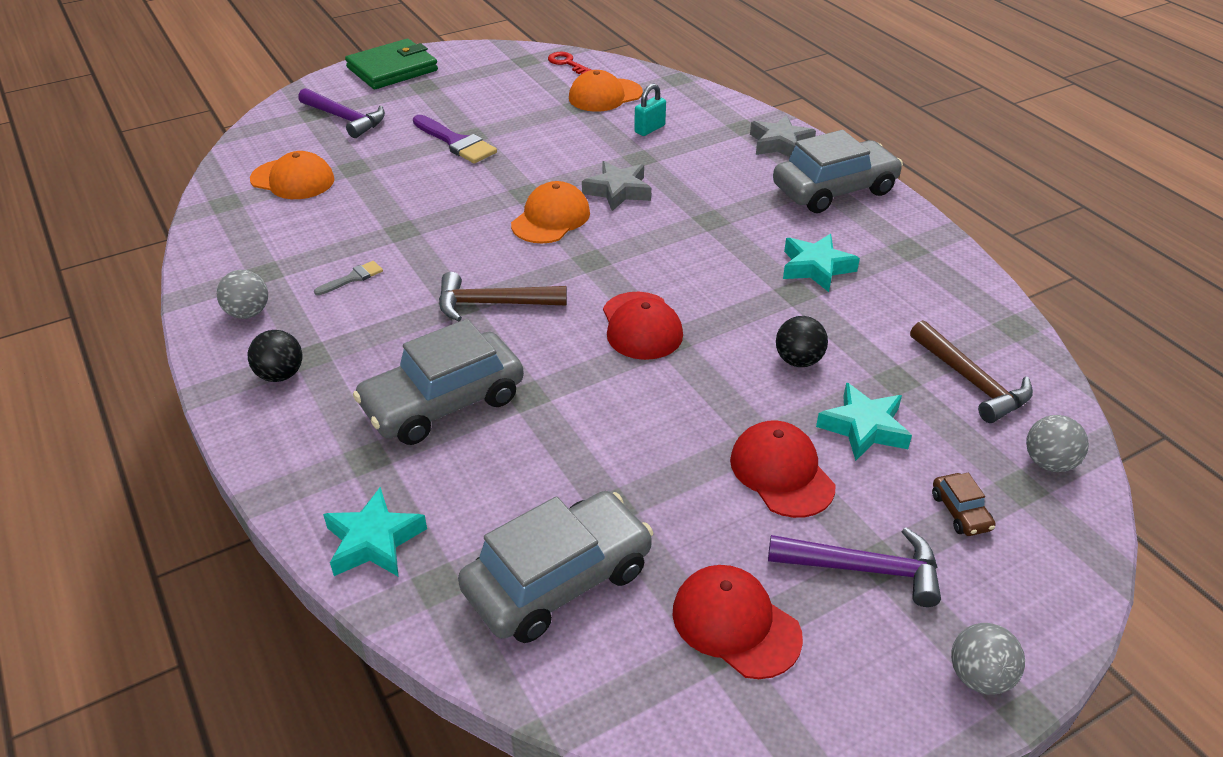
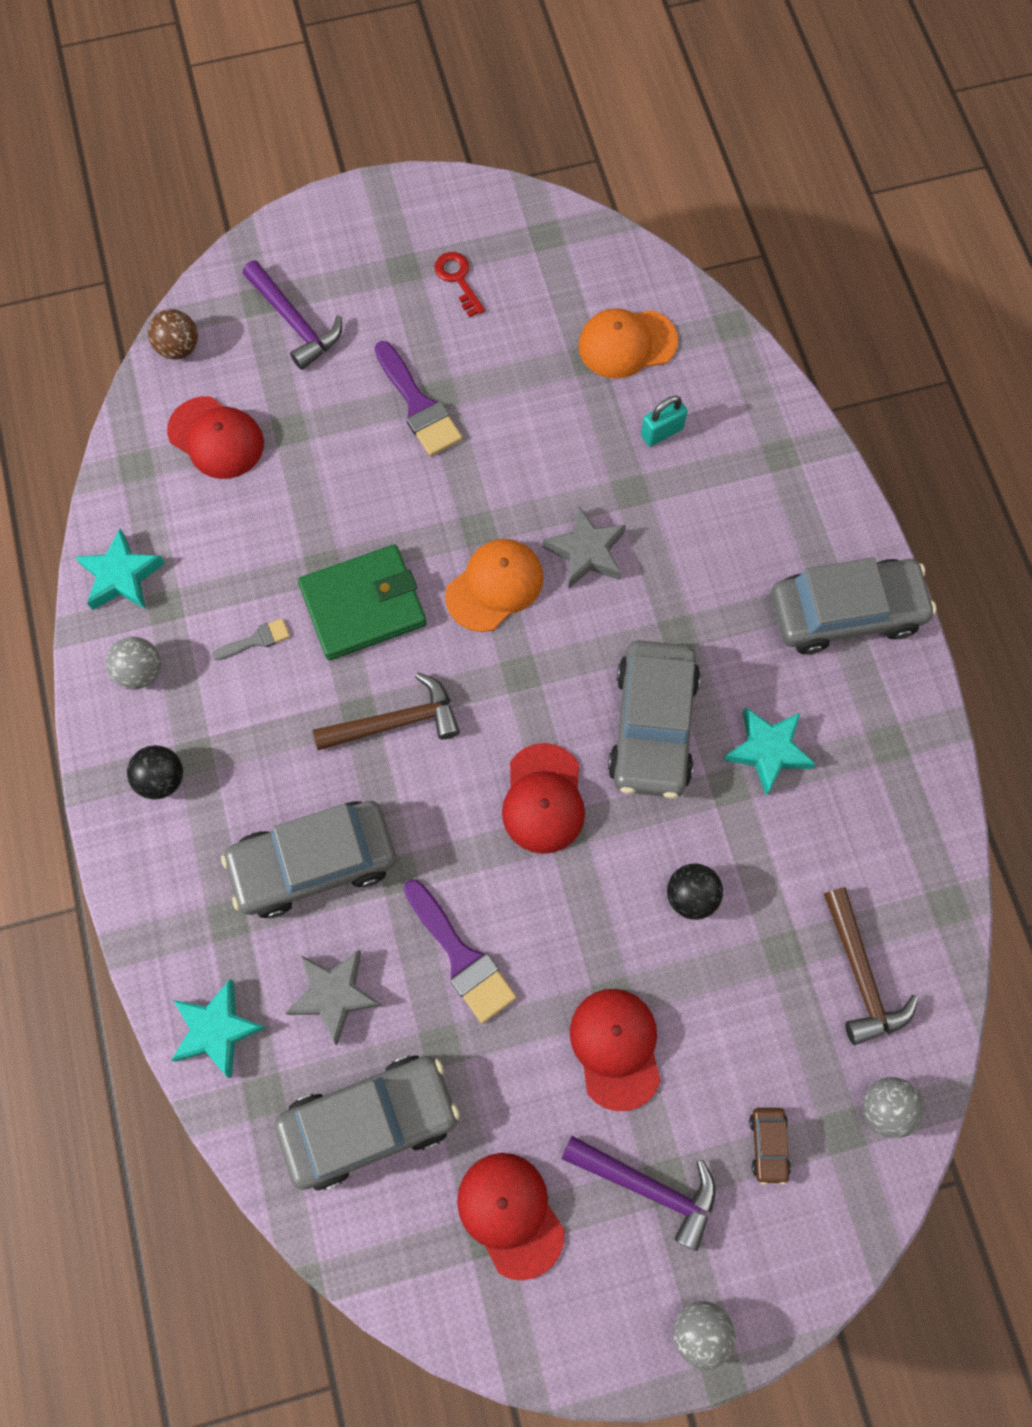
camera: 15 degrees right, 30 degrees up
orange cap [250,151,335,199] -> red cap [167,396,264,479]
green wallet [345,39,438,89] -> green wallet moved to [298,544,427,660]
brown hammer [439,272,567,321] -> brown hammer turned 150 degrees clockwise [313,672,460,750]
red key [548,52,591,74] -> red key moved to [435,252,485,317]
grey star [750,115,816,157] -> grey star moved to [285,950,382,1045]
turquoise star [816,382,912,461] -> turquoise star moved to [75,529,165,610]
none -> brown ball [148,309,198,360]
none -> purple brush [404,879,517,1023]
none -> grey car [608,640,700,799]

